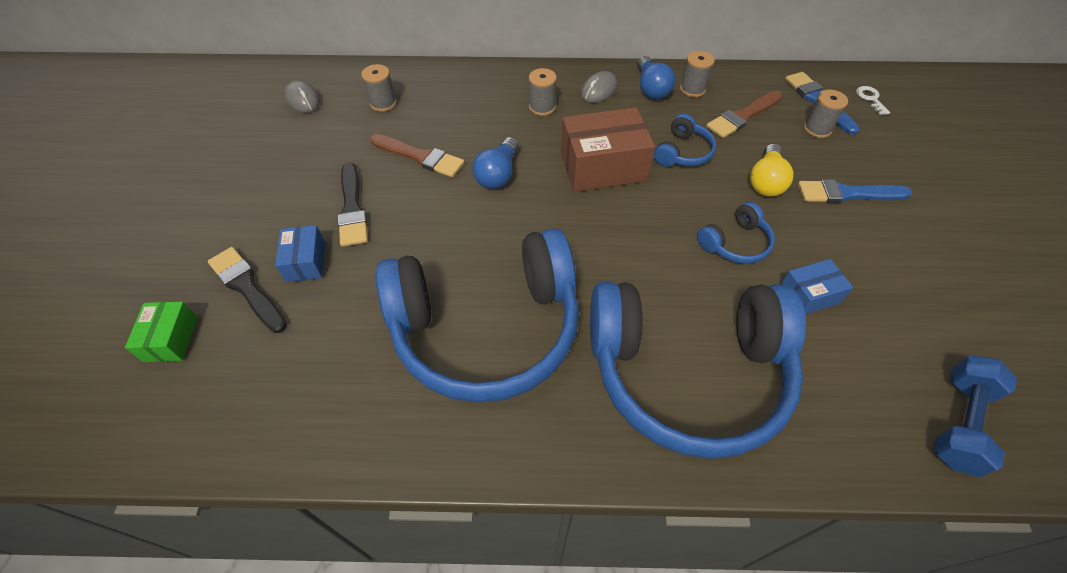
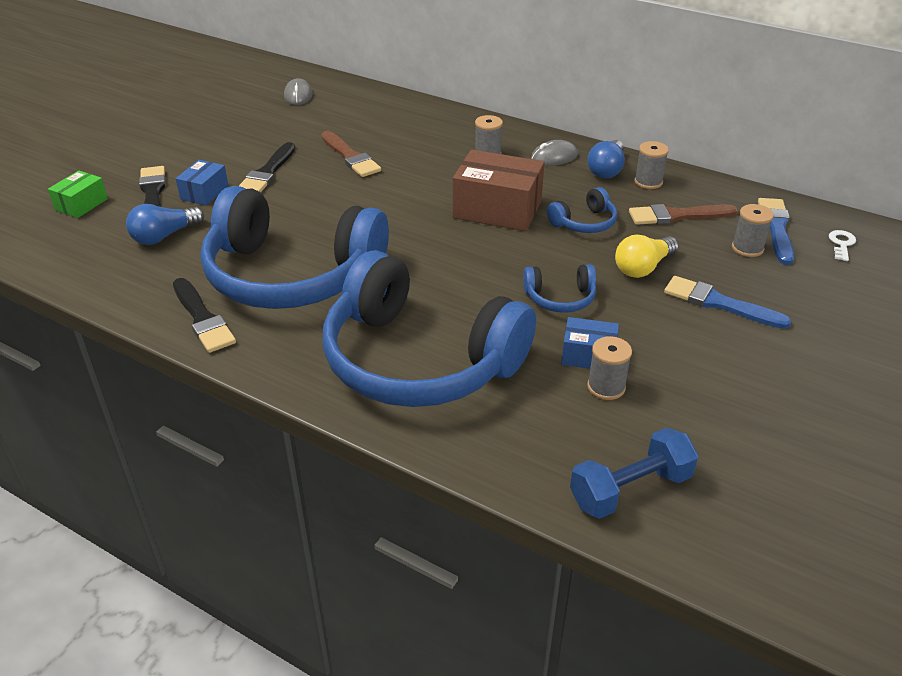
camera: 30 degrees right, 15 degrees down
grey spool [361,64,397,112] -> grey spool moved to [587,336,632,400]
blue light bulb [472,137,519,189] -> blue light bulb moved to [126,204,204,245]
none -> black brush [173,278,236,353]

